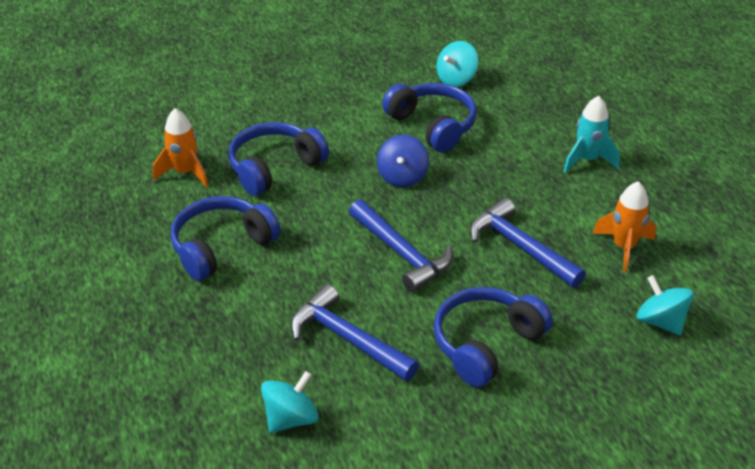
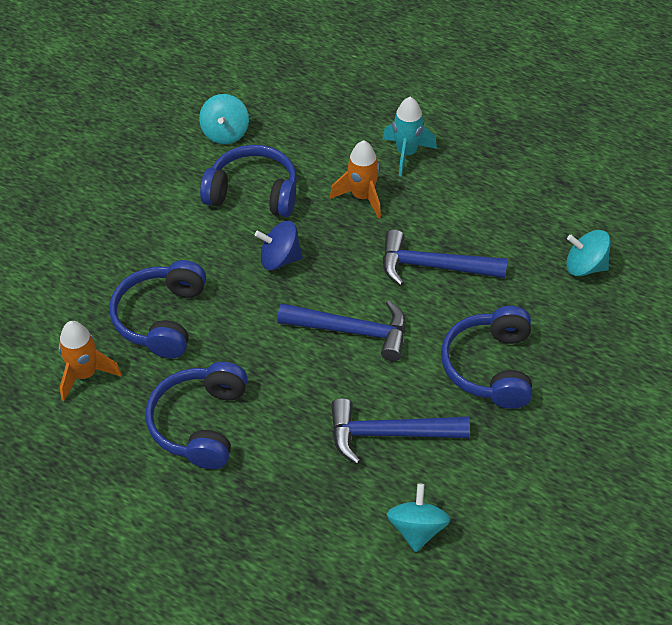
camera: 40 degrees left, 10 degrees up
blue spinning top [377,135,429,187] -> blue spinning top turned 120 degrees clockwise [255,221,303,270]
orange rocket [592,181,656,272] -> orange rocket moved to [330,140,381,219]

